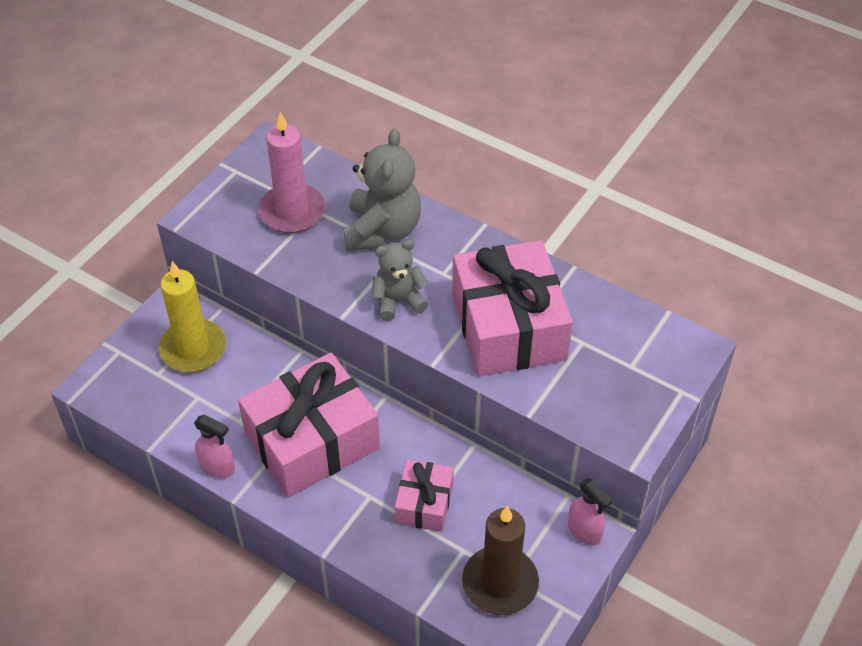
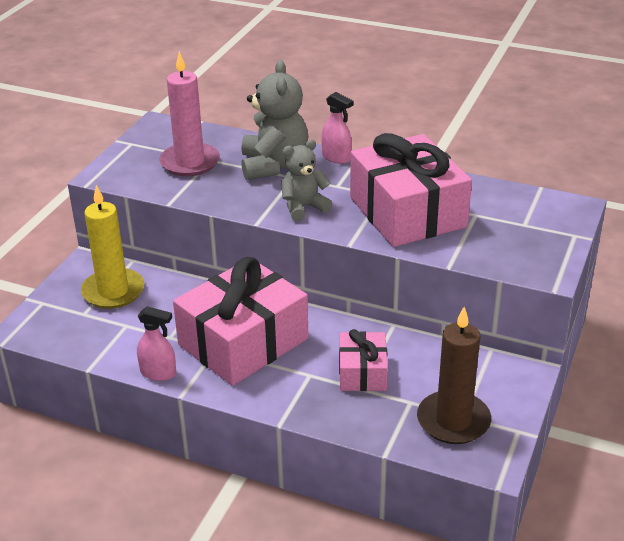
camera: 10 degrees left, 15 degrees down
pink spray bottle [568,478,613,546] -> pink spray bottle moved to [321,92,353,164]

